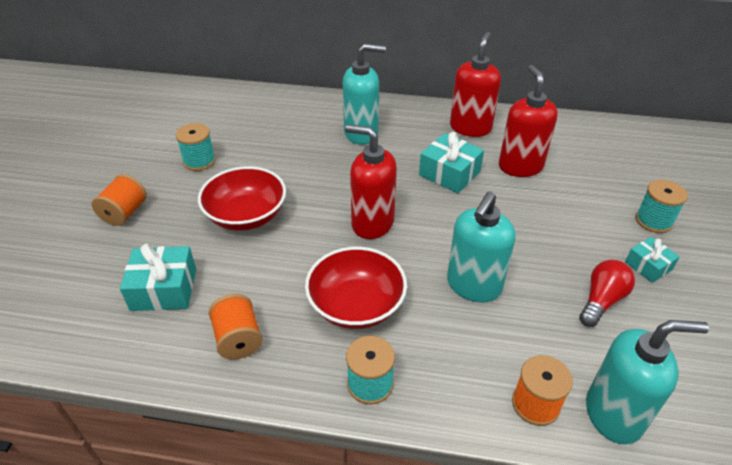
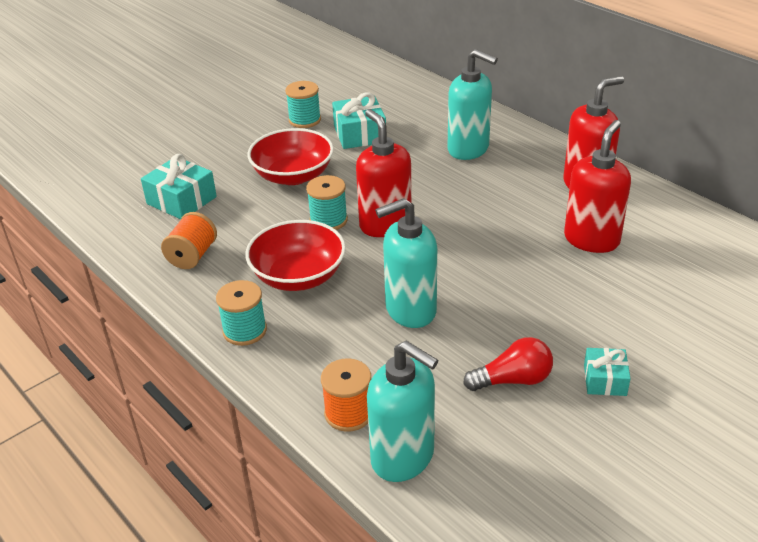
camera: 40 degrees right, 5 degrees down
orange spool [91,174,147,226] -> none
turquoise gift [419,132,484,193] -> turquoise gift moved to [332,92,386,149]
turquoise spool [636,180,688,233] -> turquoise spool moved to [306,175,348,230]

